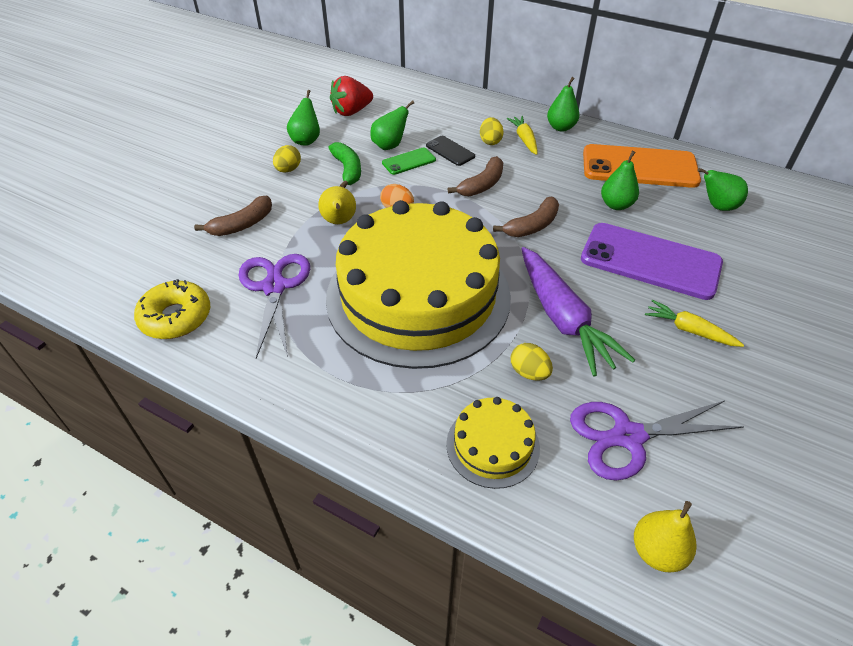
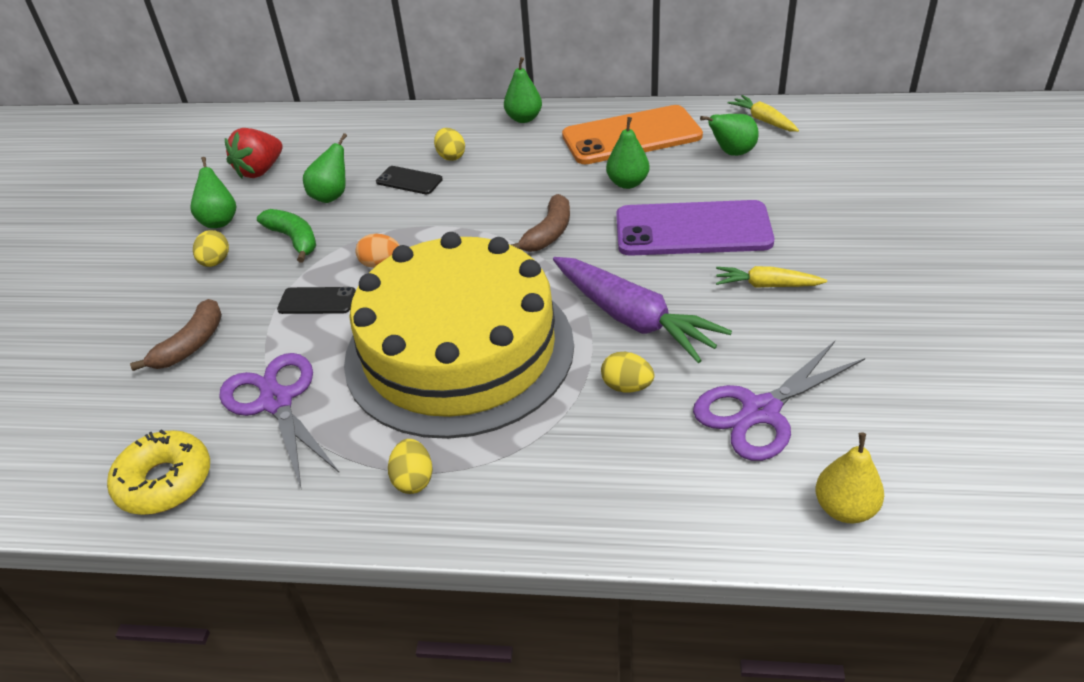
camera: 20 degrees left, 5 degrees down
yellow pear [318,186,356,224] -> black phone [277,287,356,314]
green phone [382,147,436,175] -> none
yellow cake [446,397,540,489] -> none
brown banana [448,156,503,196] -> none
yellow carrot [507,116,537,155] -> yellow carrot moved to [728,95,799,132]
none -> yellow egg [388,439,433,494]

